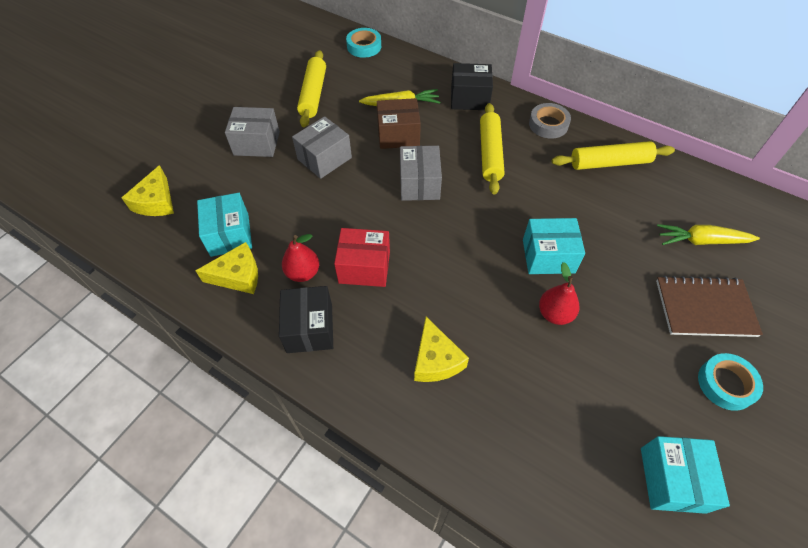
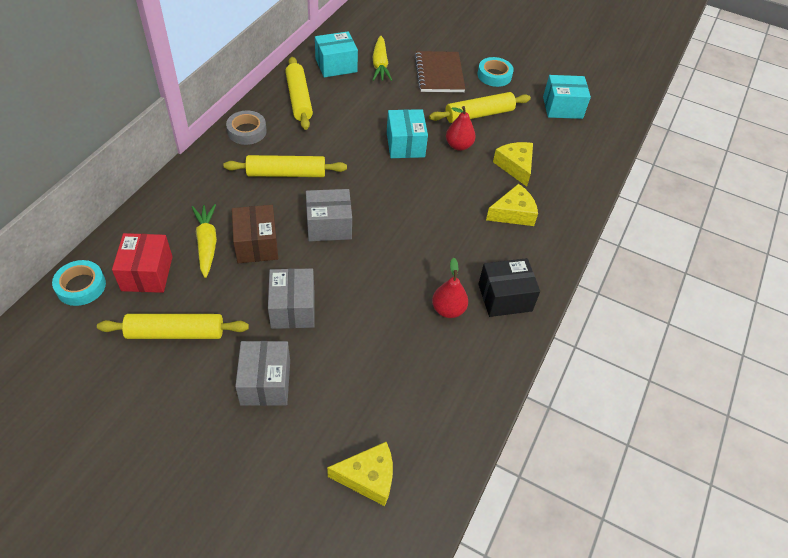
camera: 100 degrees left, 5 degrees down
yellow cheese [195,242,258,294] -> yellow cheese moved to [493,142,533,187]
turquoise box [197,193,252,257] -> turquoise box moved to [315,31,358,77]
grey box [292,116,352,179] -> grey box turned 45 degrees clockwise [268,268,315,329]
red box [334,228,390,287] -> red box moved to [112,233,173,293]
black box [451,63,493,110] -> none
none -> yellow rolling pin [429,92,531,123]

